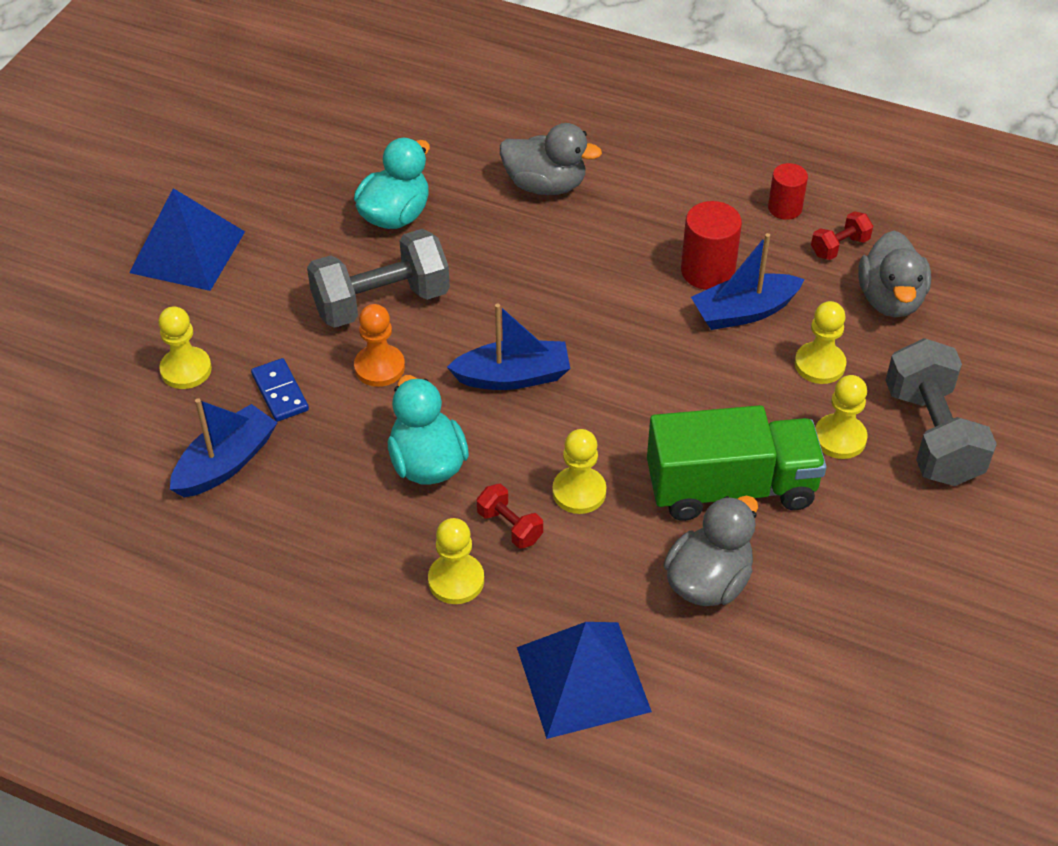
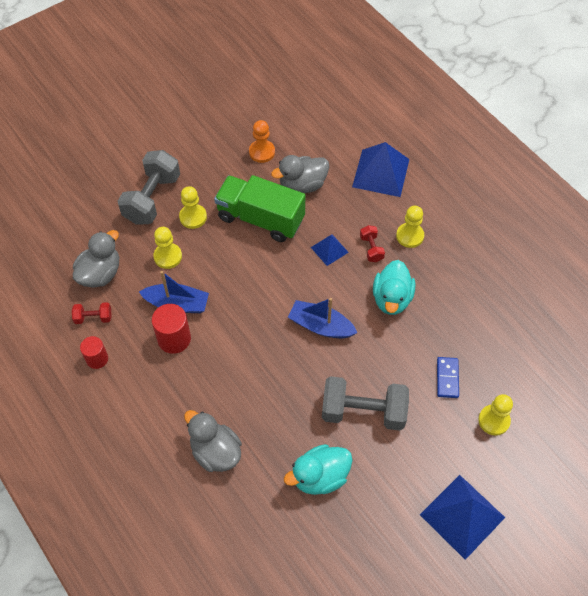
camera: 150 degrees left, 10 degrees up
blue boat [170,398,278,497] -> none
orange pawn [354,304,405,387] -> orange pawn moved to [249,120,275,163]
yellow pawn [552,429,606,514] -> blue pyramid [311,234,349,266]

